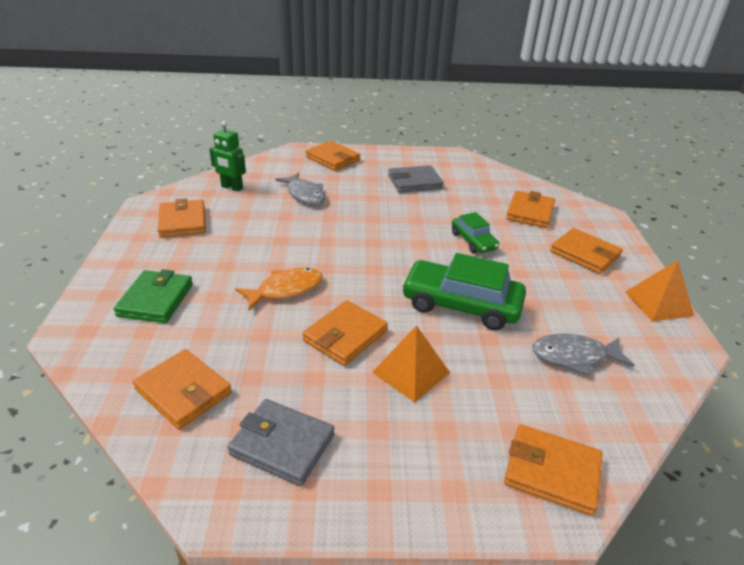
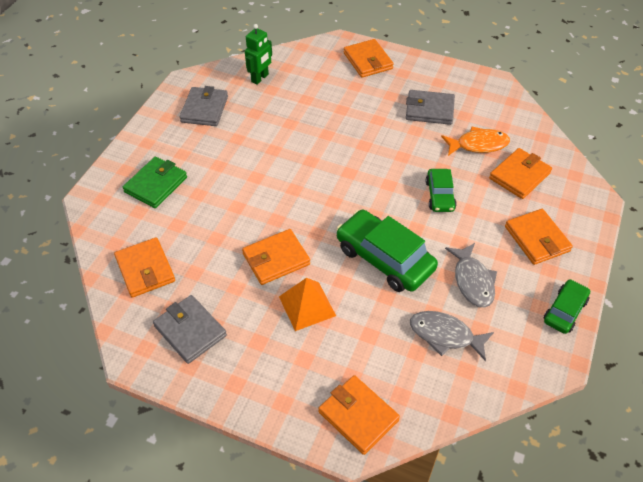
camera: 25 degrees right, 15 degrees up
orange wallet [157,198,206,238] -> grey wallet [180,86,228,126]
green robot [210,121,246,192] -> green robot turned 105 degrees counterclockwise [245,24,272,85]
orange fish [235,268,323,311] -> orange fish moved to [441,126,510,156]
grey fish [275,172,325,205] -> grey fish moved to [445,243,497,307]
orange pyramid [625,260,694,322] -> green car [543,279,590,334]

